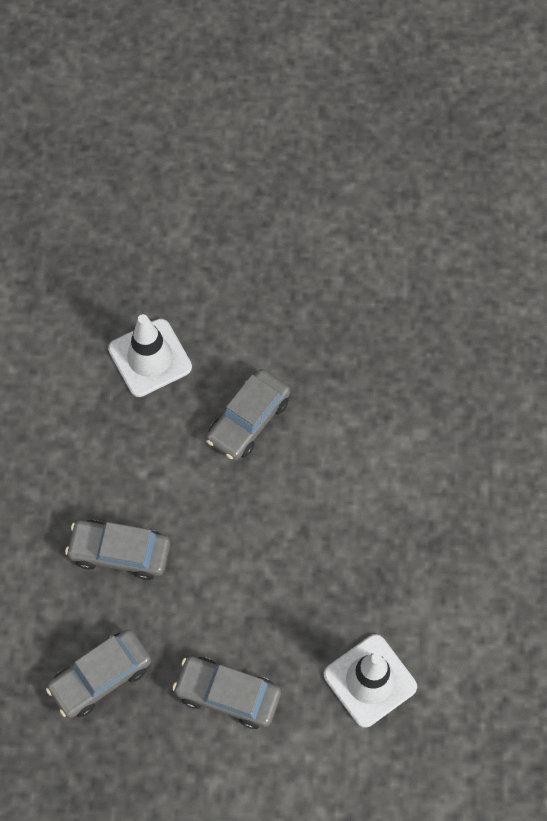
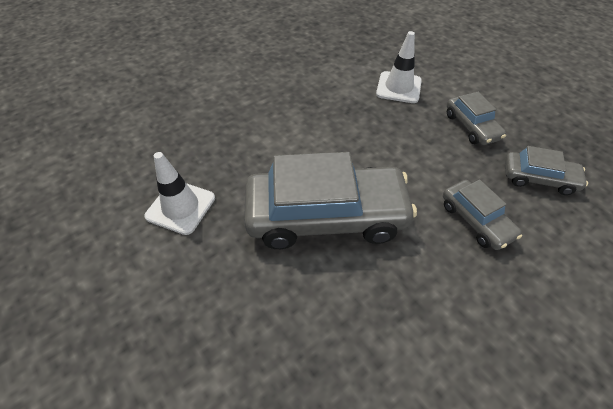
camera: 130 degrees left, 15 degrees down
white traffic cone [108,314,192,397] -> white traffic cone moved to [145,152,215,235]
grey car [206,369,290,461] -> grey car [244,152,417,249], size x2.03

